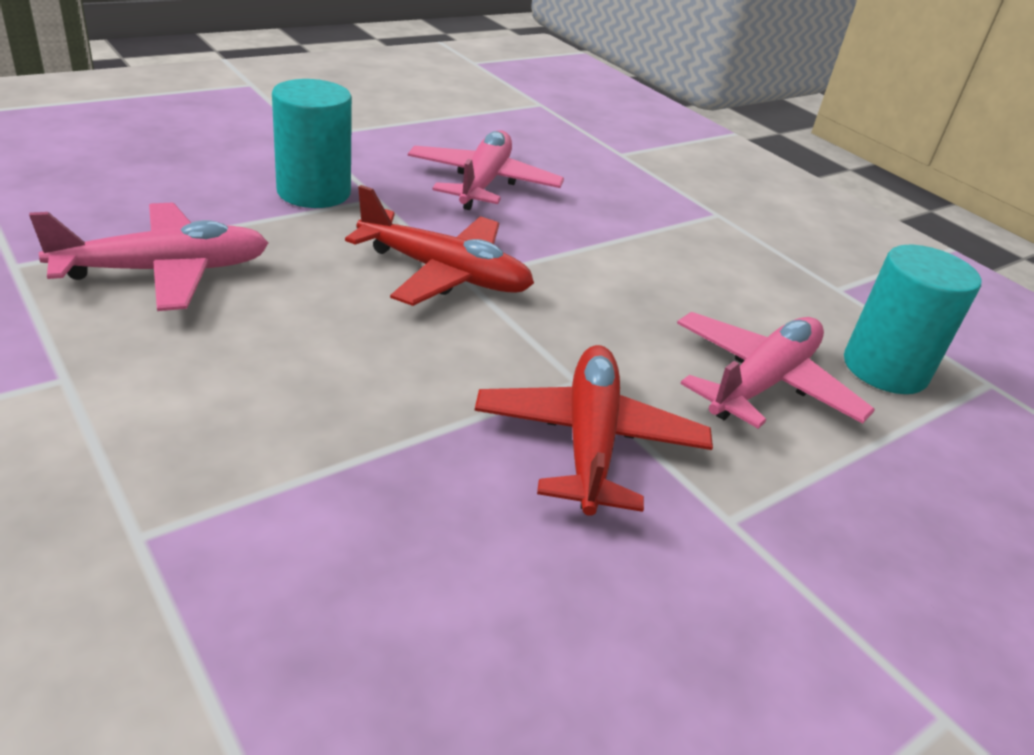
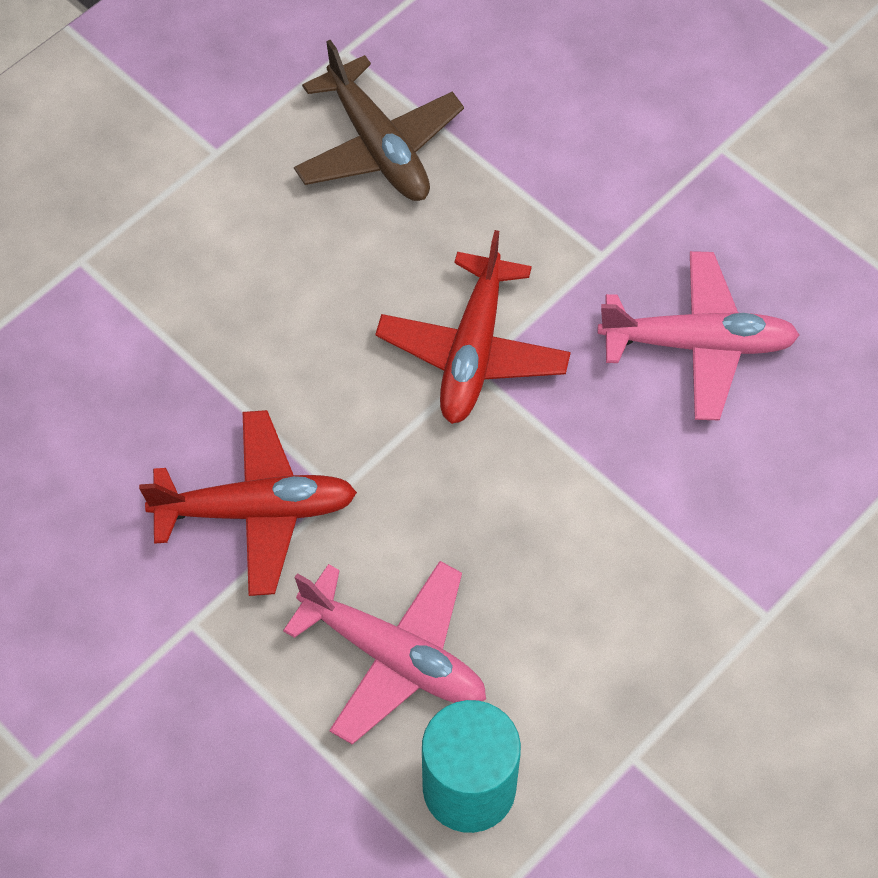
camera: 85 degrees right, 25 degrees up
pink plane [29,202,268,311] -> brown plane [294,40,464,201]
turquoise cylinder [272,79,352,208] -> none

